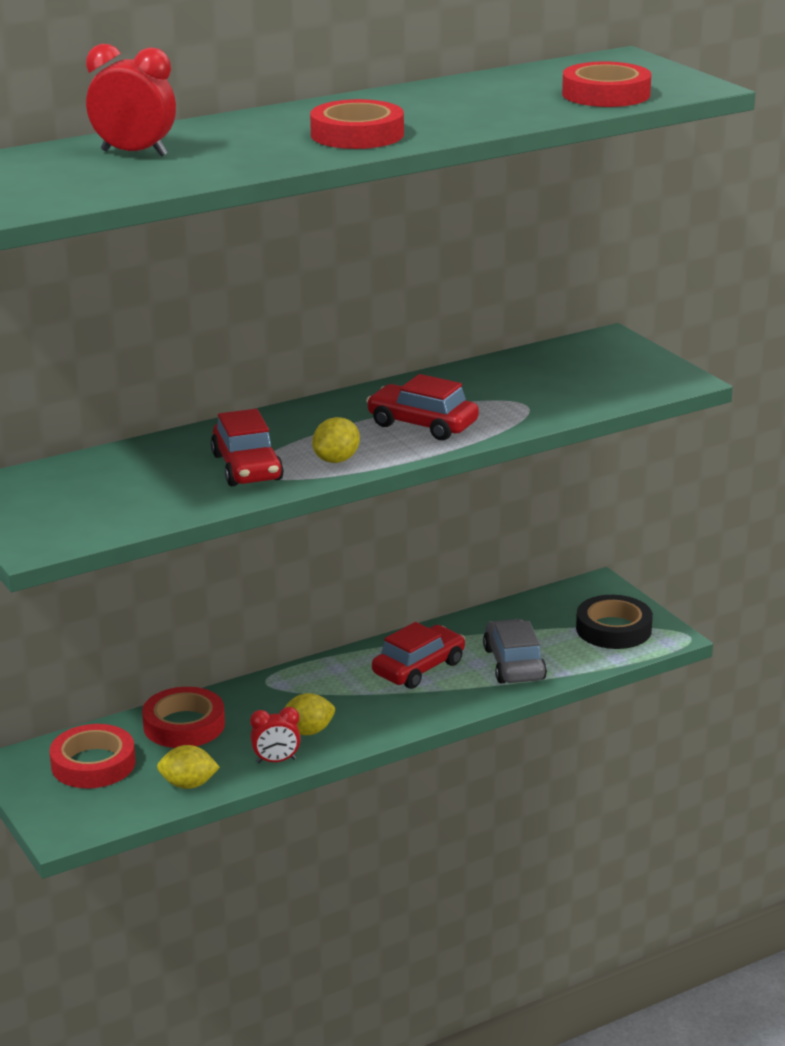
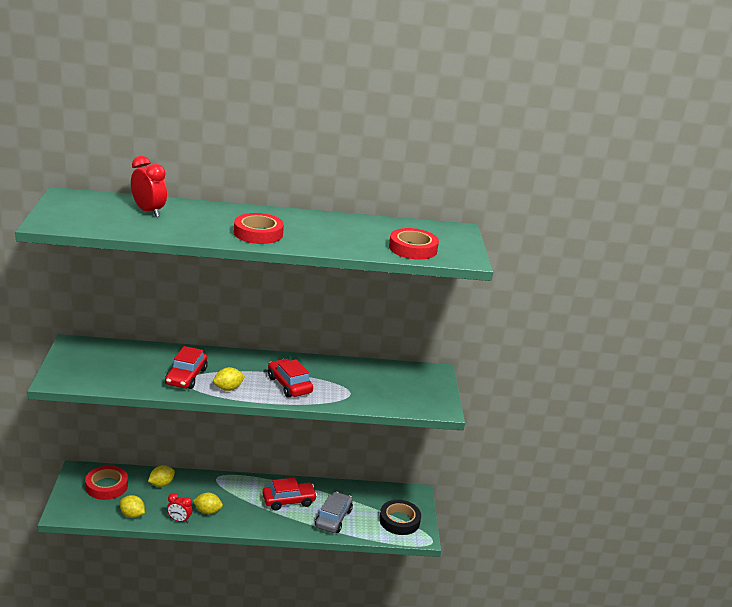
camera: 25 degrees right, 0 degrees up
red tape [142,687,225,748] -> yellow lemon [148,465,175,487]

